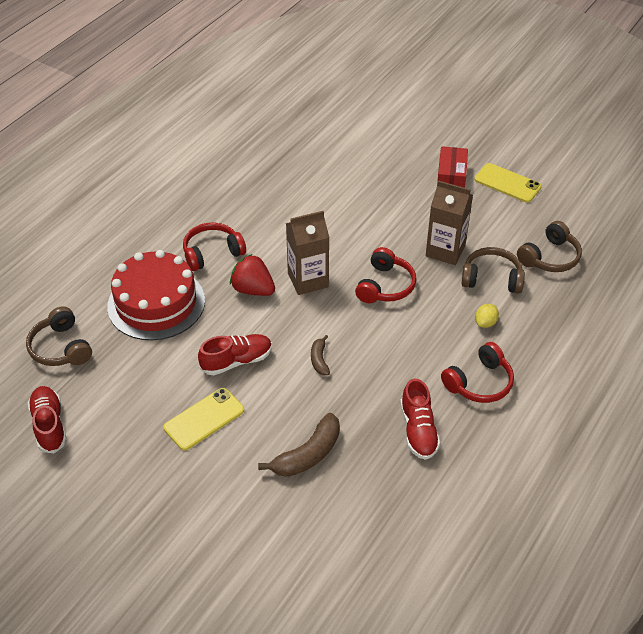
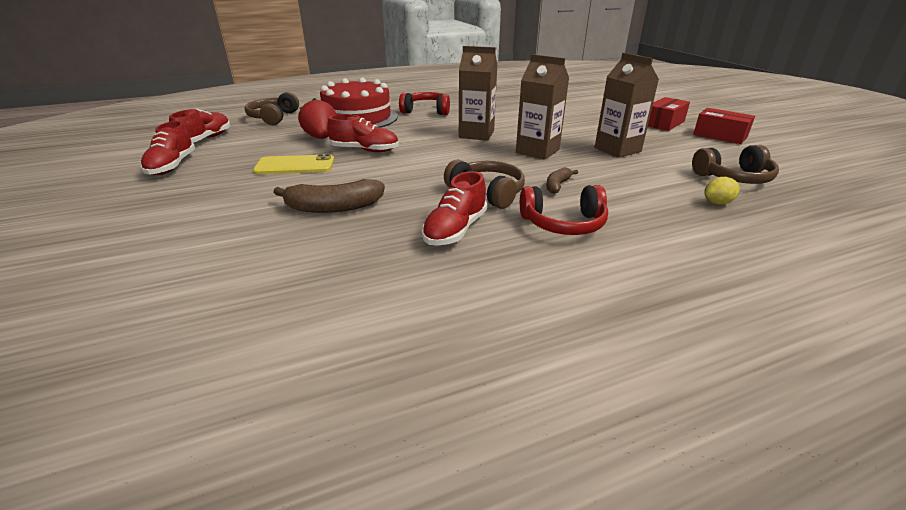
camera: 35 degrees right, 15 degrees down
red strawberry [230,254,275,296] -> red strawberry moved to [298,98,336,139]
brown banana [311,335,330,375] -> brown banana moved to [546,167,578,194]
red headphones [355,247,416,303] -> brown carton [516,54,569,160]
brown headphones [462,247,525,294] -> brown headphones moved to [444,159,525,209]
yellow phone [474,163,542,203] -> red box [693,108,755,144]
yellow lemon [475,304,499,328] -> yellow lemon moved to [704,177,740,205]
none -> red shoe [140,121,195,175]

